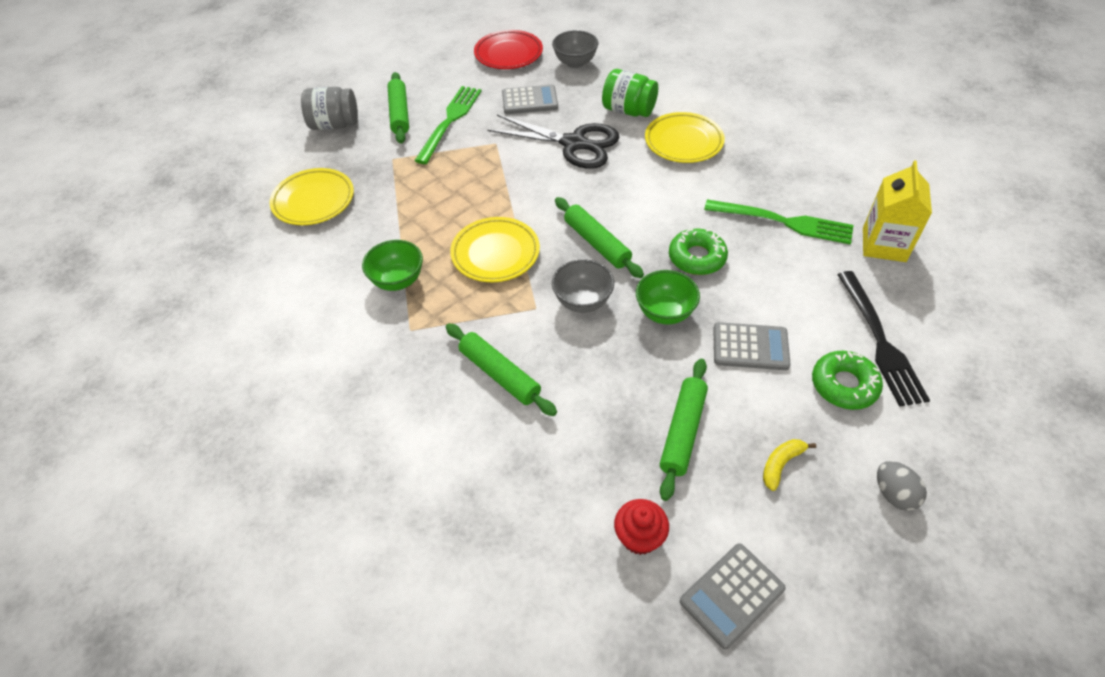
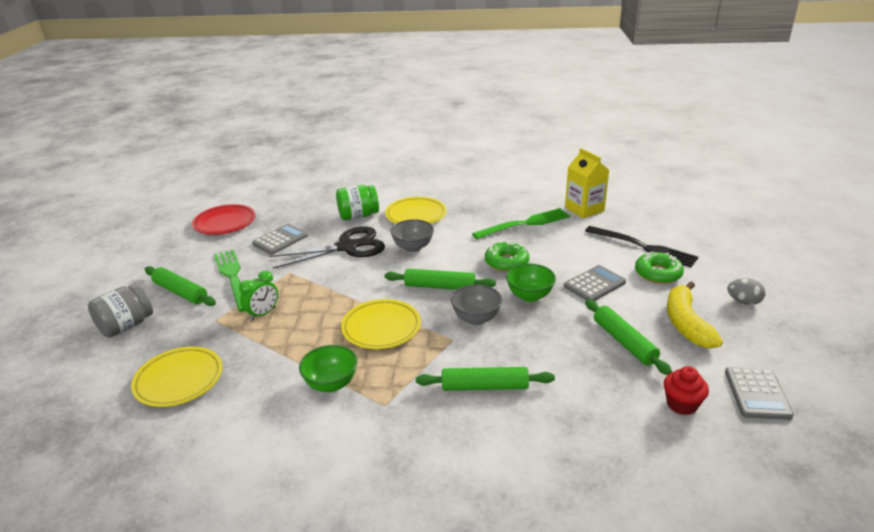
camera: 45 degrees left, 20 degrees down
grey bowl [552,30,598,68] -> grey bowl moved to [390,219,434,252]
yellow banana [763,439,816,491] -> yellow banana [667,281,723,349], size x1.95
none -> green clock [239,271,278,321]

